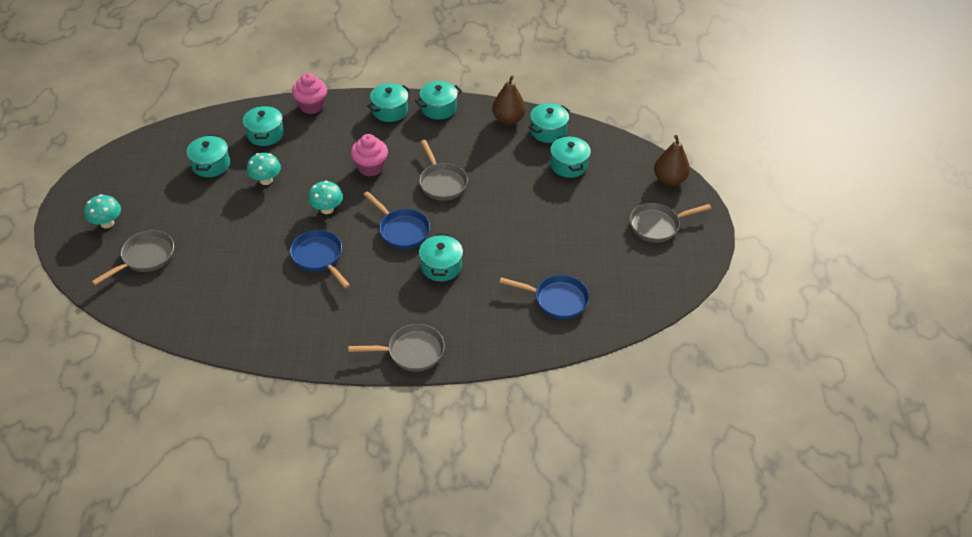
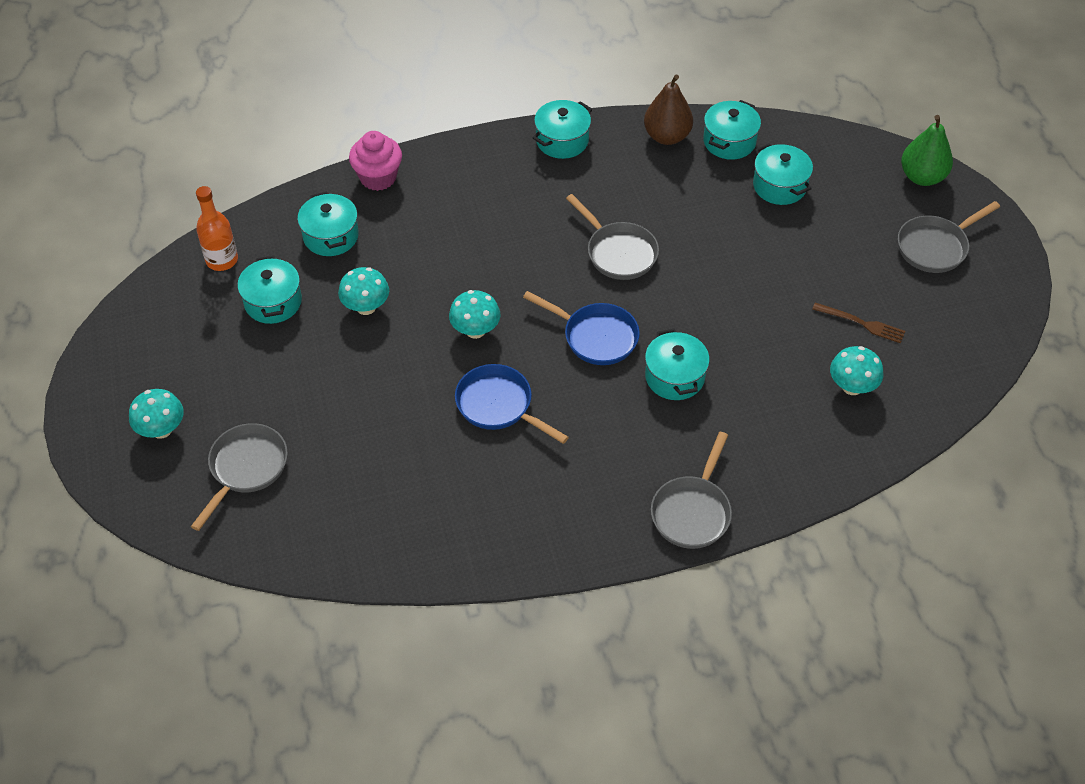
camera: 15 degrees left, 5 degrees up
grey pan [349,324,445,372] -> grey pan turned 135 degrees clockwise [651,432,732,549]
pink cupcake [351,134,388,176] -> none
turquoise pot [367,83,411,122] -> none
blue pan [499,275,589,319] -> turquoise mushroom [830,346,883,395]
brown pear [654,135,690,186] -> green pear [901,115,953,186]
none -> orange bottle [196,186,238,271]
none -> brown fork [812,303,905,344]

